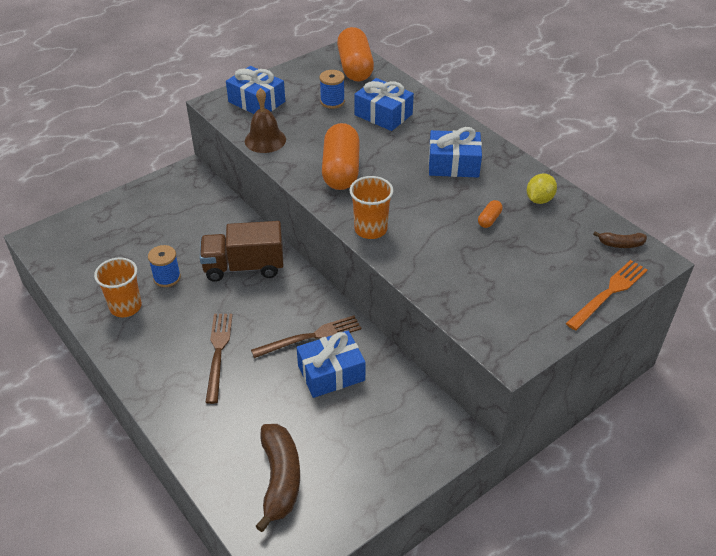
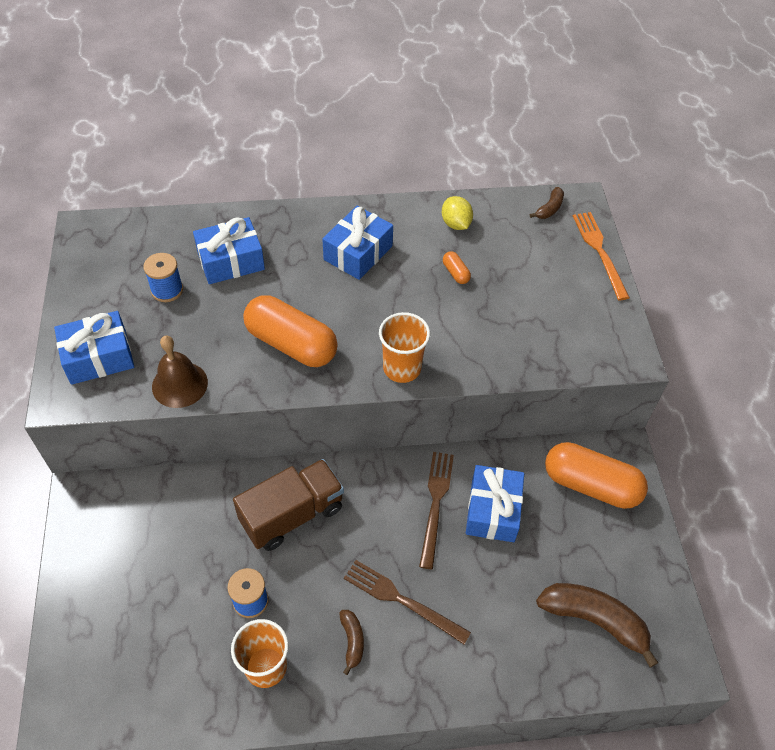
camera: 60 degrees left, 10 degrees up
brown truck [200,221,283,282] -> brown truck turned 150 degrees counterclockwise [233,459,344,551]
orange capsule [337,27,374,81] -> orange capsule moved to [545,442,648,509]
none -> brown banana [339,610,364,675]

